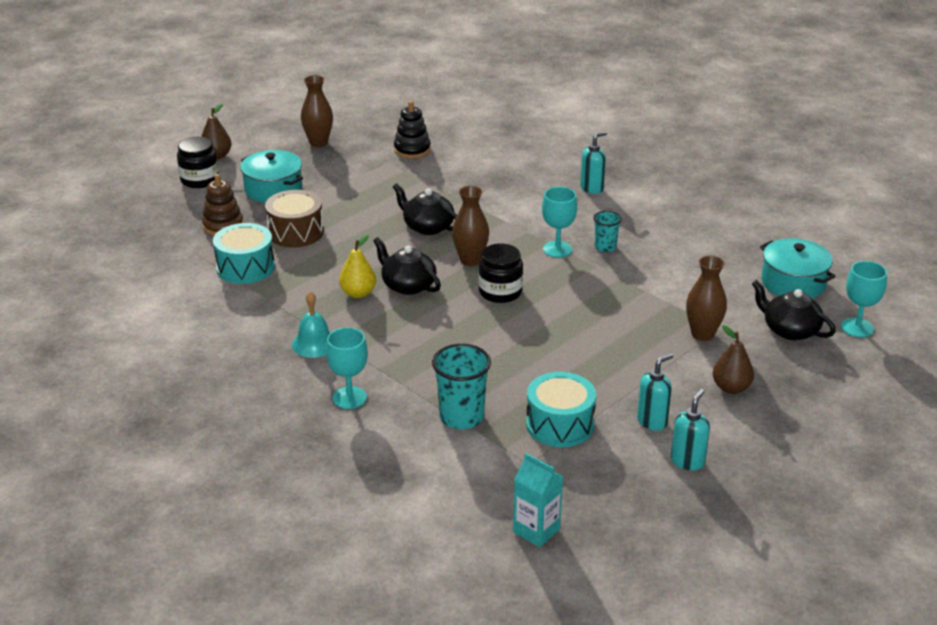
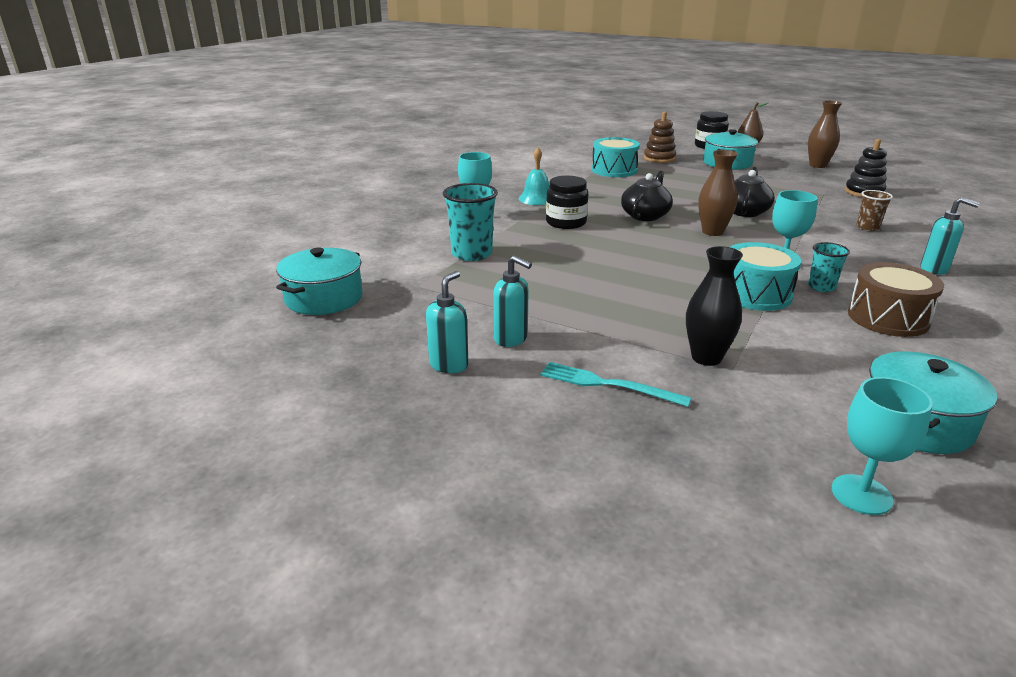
camera: 75 degrees right, 5 degrees down
brown drum [265,190,324,248] -> brown drum moved to [848,262,944,337]
yellow pear [339,234,376,298] -> none
black jar [478,244,523,303] -> black jar moved to [546,176,588,229]
turquoise carton [513,453,563,547] -> turquoise pot [276,248,363,315]
turquoise drum [526,372,596,447] -> turquoise drum moved to [730,242,801,311]
turquoise soap dispenser [671,389,710,470] -> turquoise soap dispenser turned 75 degrees counterclockwise [426,271,469,373]
brown vase [686,256,727,341] -> black vase [686,246,743,366]
brown pear [713,325,754,394] -> turquoise fork [540,362,691,407]
black teapot [752,280,836,340] -> none
none -> brown cup [856,190,893,231]

